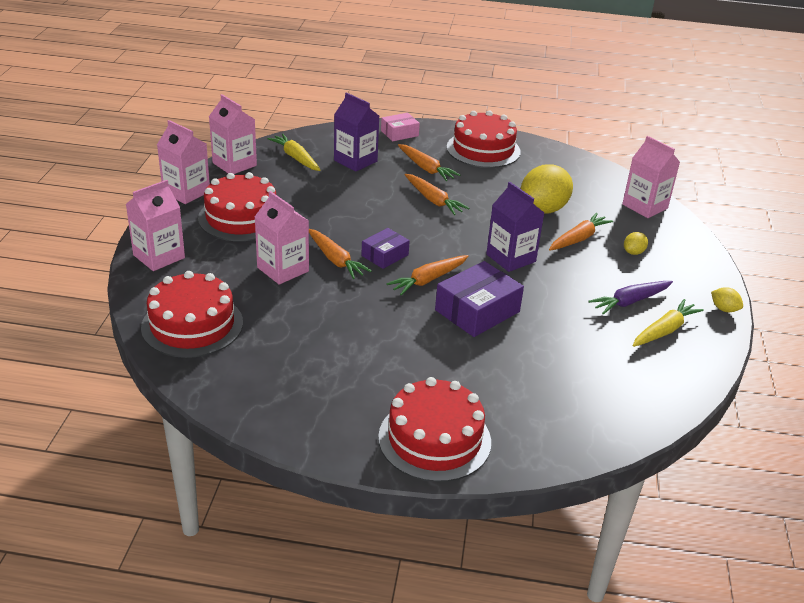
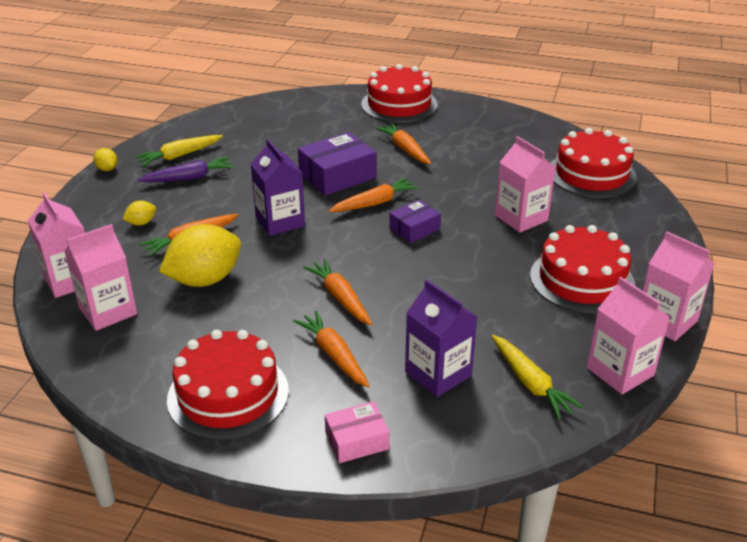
camera: 170 degrees left, 0 degrees up
pink carton [126,180,185,271] -> pink carton moved to [64,224,137,331]
orange carrot [309,229,372,279] -> orange carrot moved to [375,123,431,165]

